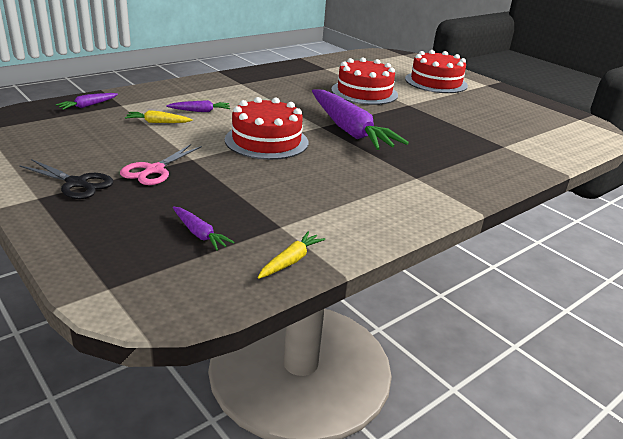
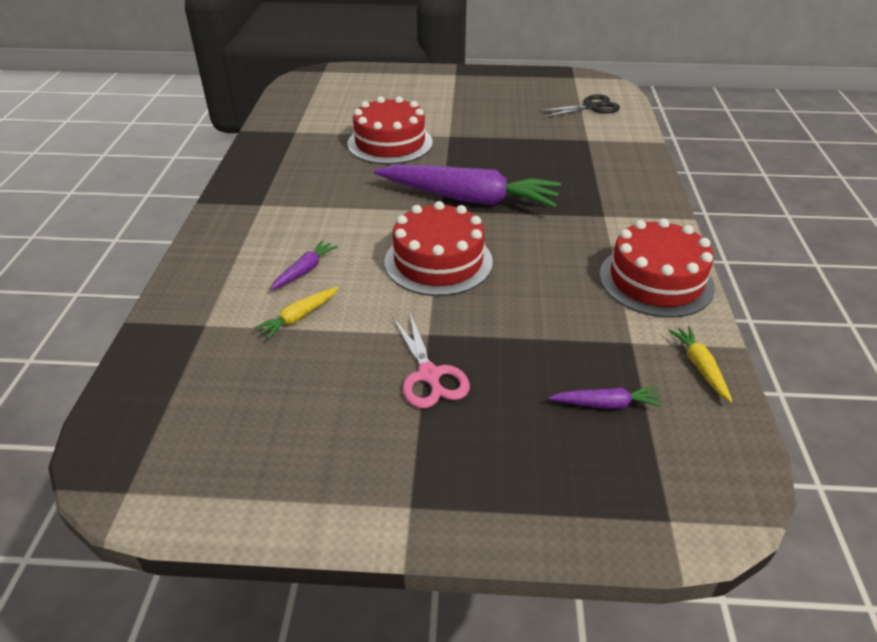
camera: 45 degrees left, 10 degrees up
black scissors [19,159,113,199] -> black scissors moved to [538,94,620,118]
purple carrot [56,93,118,110] -> none
red cake [405,50,468,93] -> red cake moved to [599,218,715,318]

